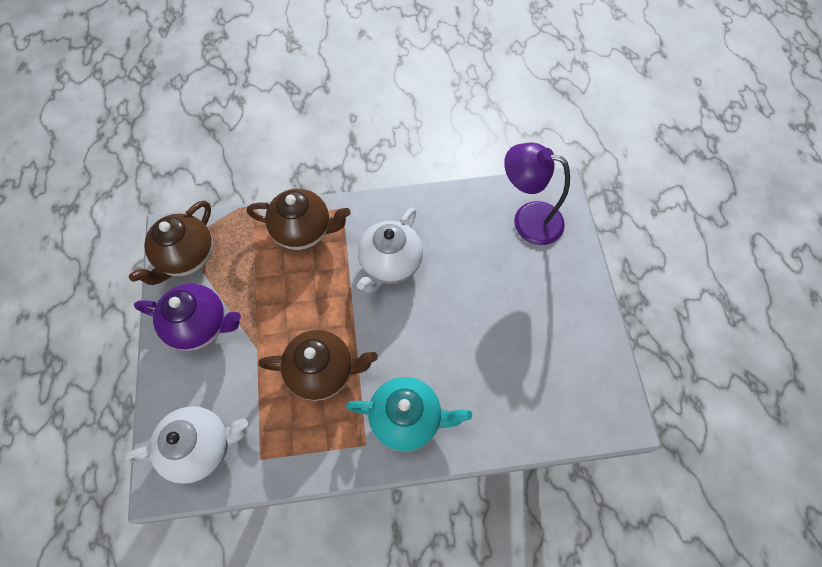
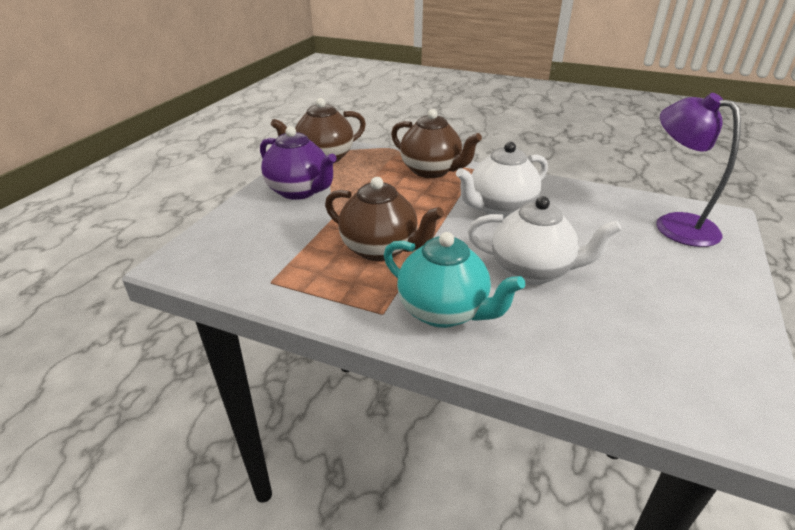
camera: 30 degrees right, 30 degrees down
white teapot [124,406,248,484] -> white teapot moved to [468,196,621,285]

